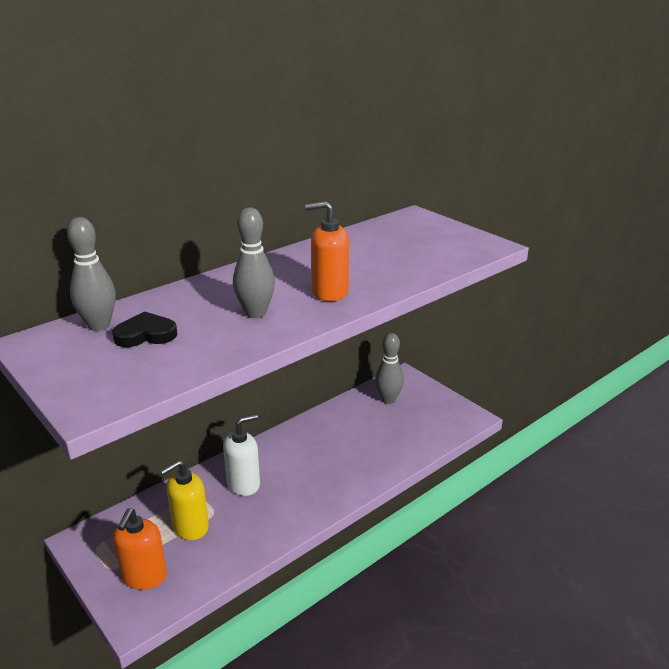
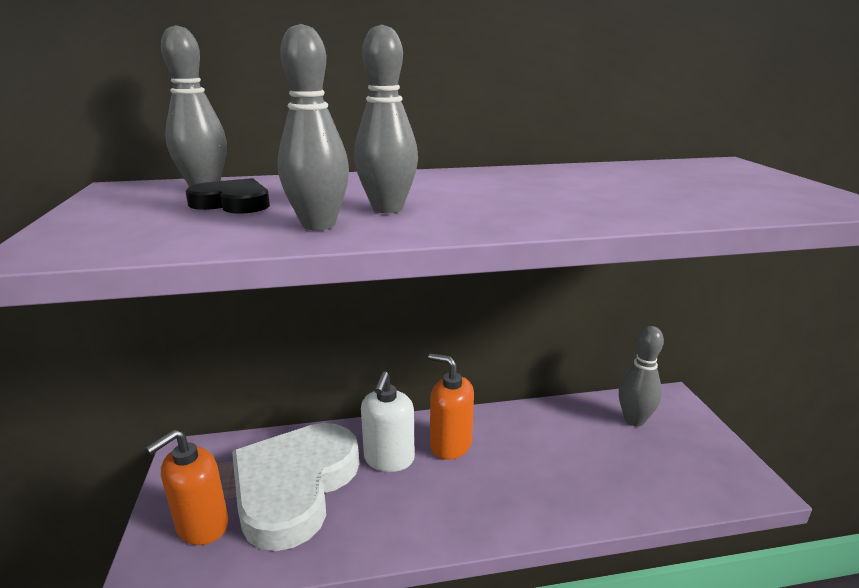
camera: 30 degrees right, 5 degrees down
yellow soap dispenser [160,460,209,540] -> white heart [232,423,359,551]
white soap dispenser [223,414,260,496] -> white soap dispenser turned 105 degrees clockwise [361,372,415,472]
orange soap dispenser [305,201,349,301] -> orange soap dispenser moved to [428,353,474,460]
none -> grey bowling pin [278,24,349,230]

